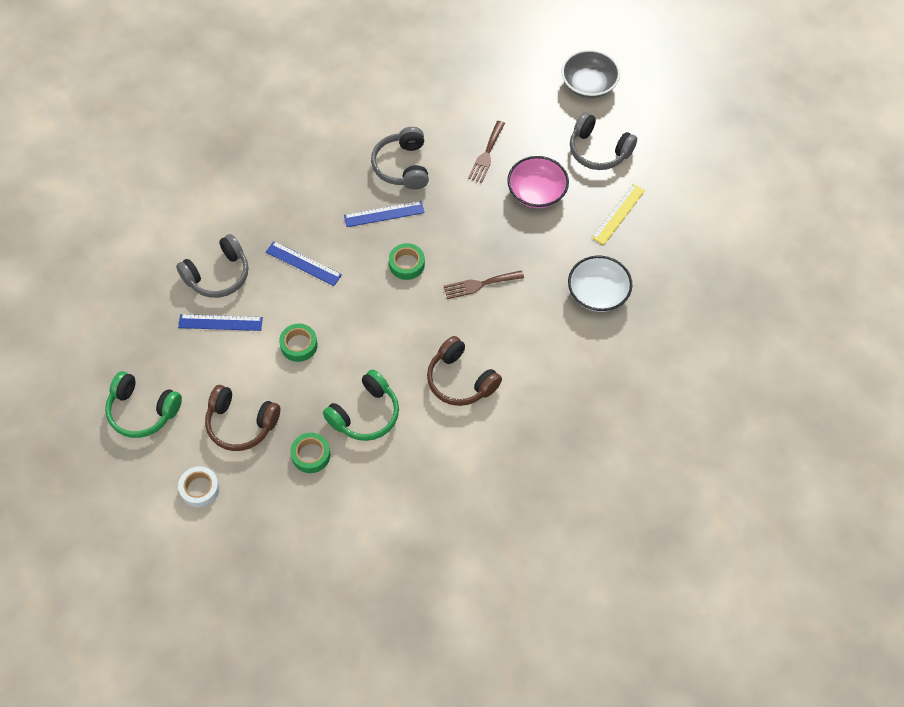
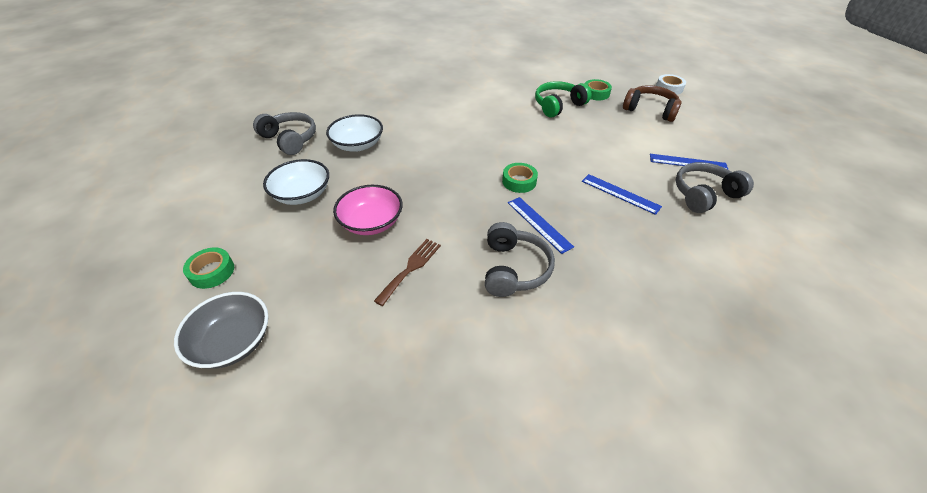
camera: 170 degrees left, 15 degrees down
green headphones [105,371,182,438] -> none
green tape [279,324,318,362] -> green tape moved to [183,247,234,289]
blue ruler [344,201,425,227] -> blue ruler turned 60 degrees clockwise [508,197,574,254]
brown headphones [427,336,502,406] -> none
brown fork [444,270,524,299] -> none
grey headphones [570,112,637,170] -> grey headphones moved to [253,112,316,155]
yellow ruler [591,184,645,245] -> white bowl [263,159,329,205]

